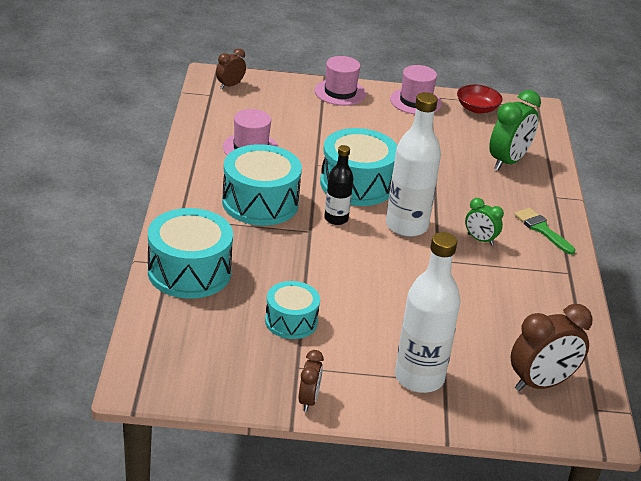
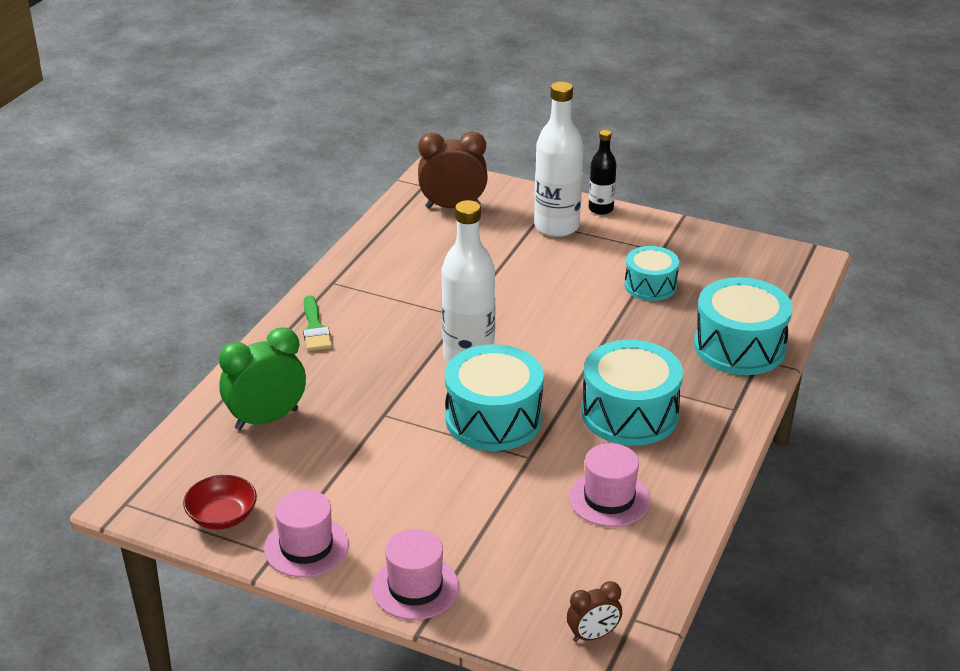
camera: 155 degrees left, 0 degrees up
brown clock [299,350,324,412] -> none
black bottle [324,145,353,225] -> black bottle moved to [589,130,617,215]
green clock [465,198,504,245] -> none

